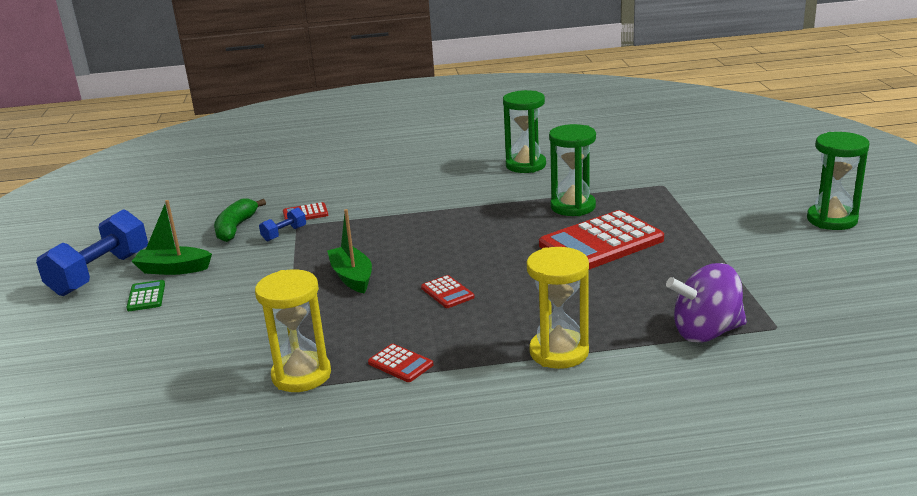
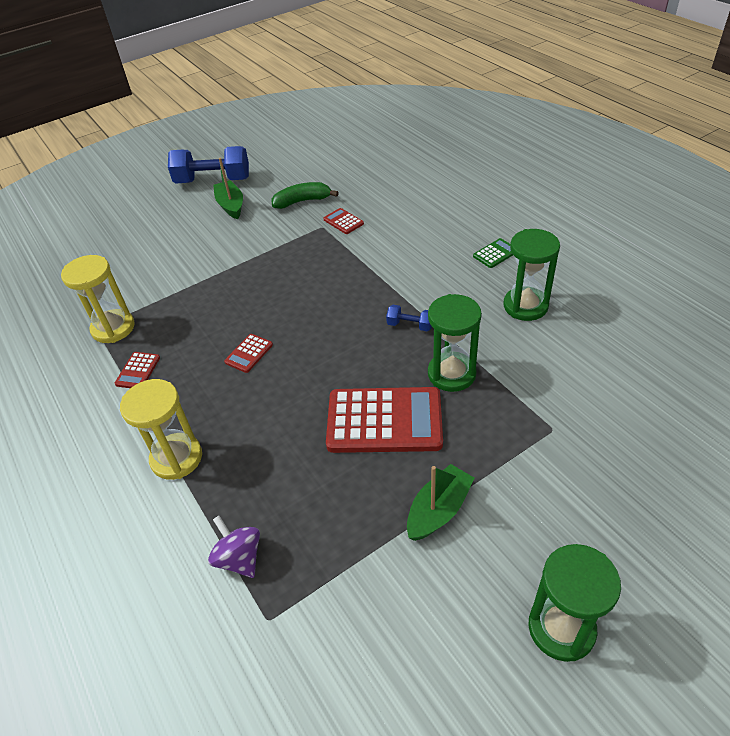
camera: 65 degrees right, 20 degrees up
green calculator [126,280,165,311] -> green calculator moved to [473,238,513,268]
blue dumbbell [259,207,306,241] -> blue dumbbell moved to [386,305,432,331]
green boat [327,209,372,293] -> green boat moved to [407,464,475,541]
red calculator [539,210,664,270] -> red calculator turned 150 degrees clockwise [326,387,443,453]
purple spinning top [666,263,747,343] -> purple spinning top [208,516,260,578], size x0.66

